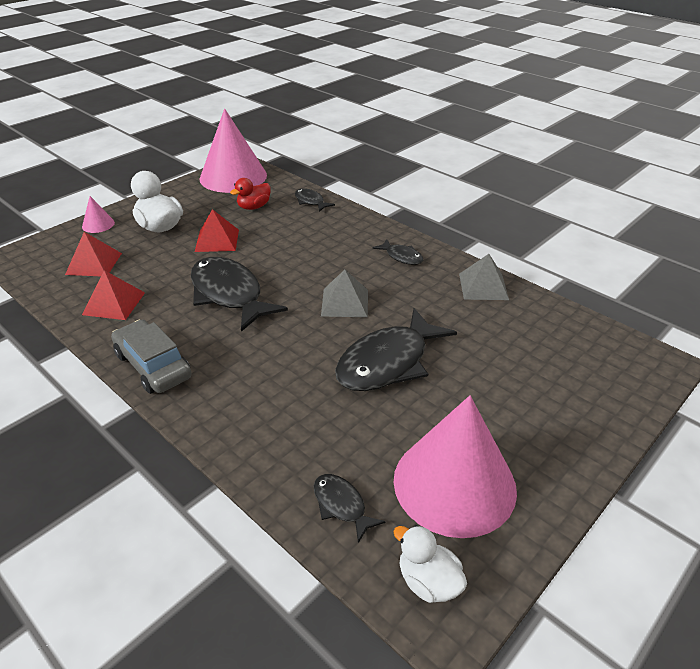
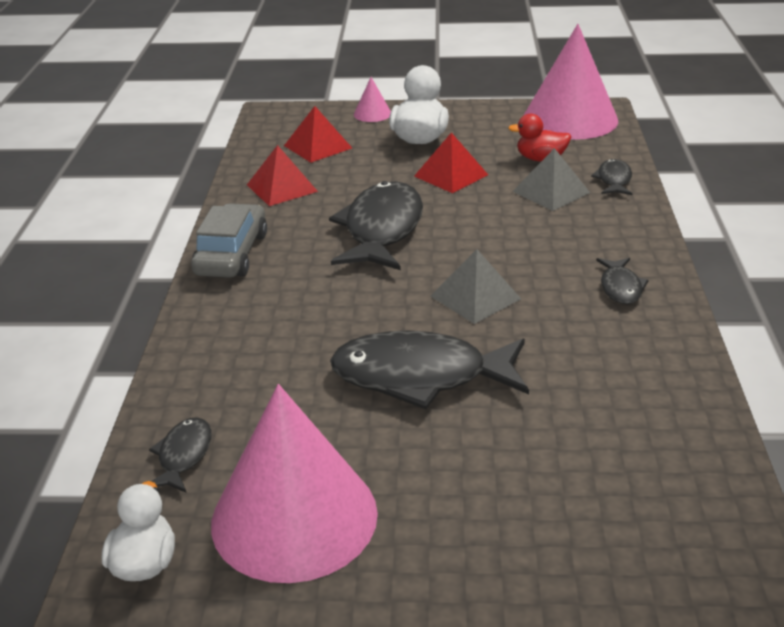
camera: 50 degrees right, 5 degrees down
grey pyramid [459,254,509,300] -> grey pyramid moved to [512,148,590,211]

